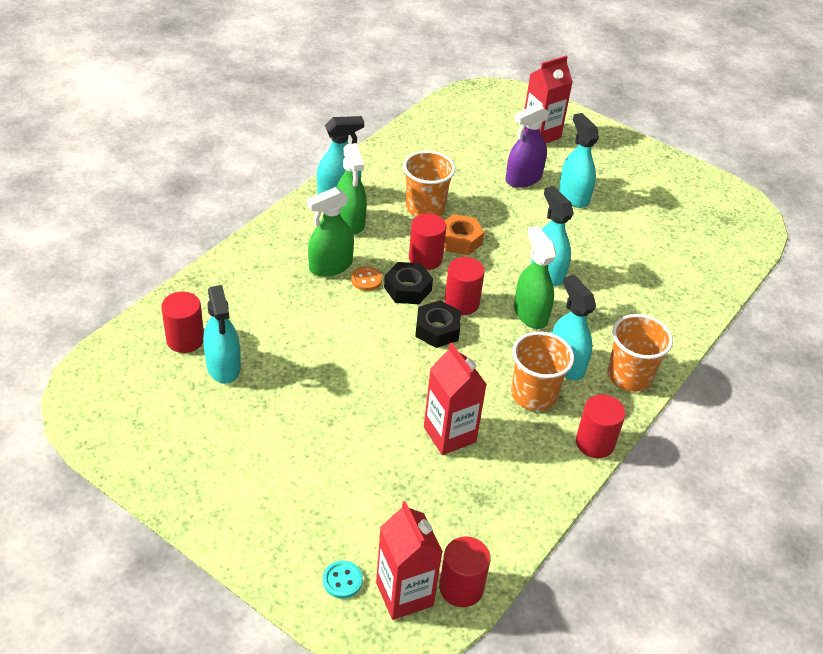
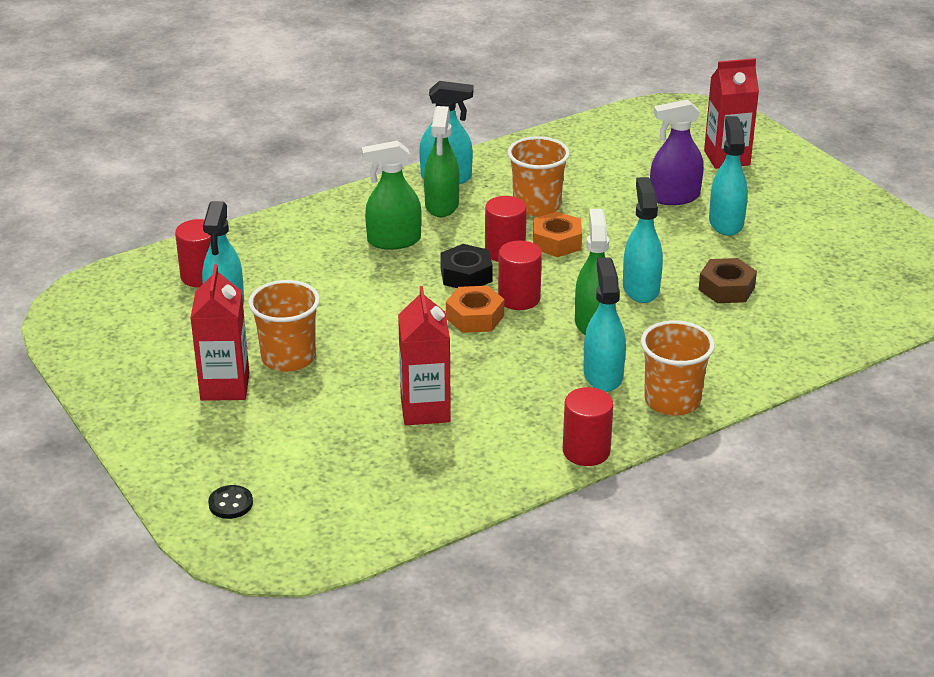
camera: 25 degrees right, 10 degrees down
turquoise button [323,561,363,599] -> black button [208,485,253,519]
orange button [351,267,382,291] -> none
red carton [376,501,443,620] -> red carton moved to [190,264,249,401]
black nut [415,300,461,348] -> orange nut [446,286,504,333]
red cylinder [439,536,491,607] -> none
orange cup [511,331,574,411] -> orange cup moved to [248,280,320,372]
none -> brown nut [699,258,757,303]

